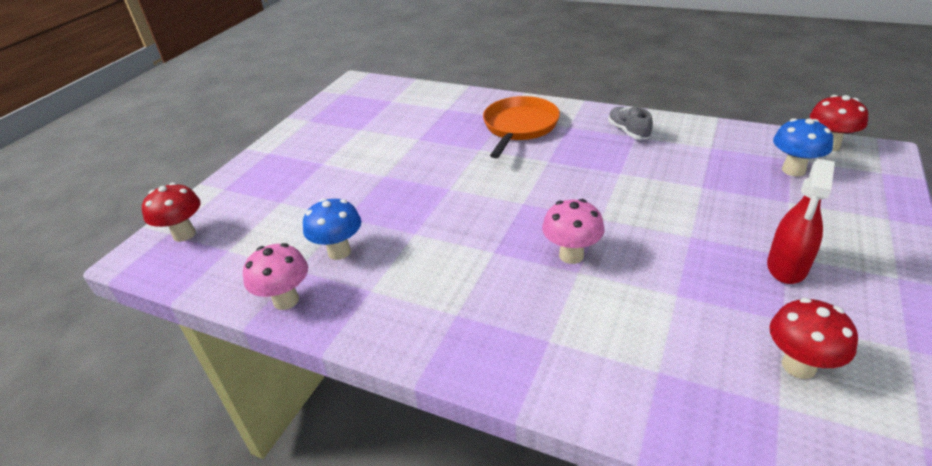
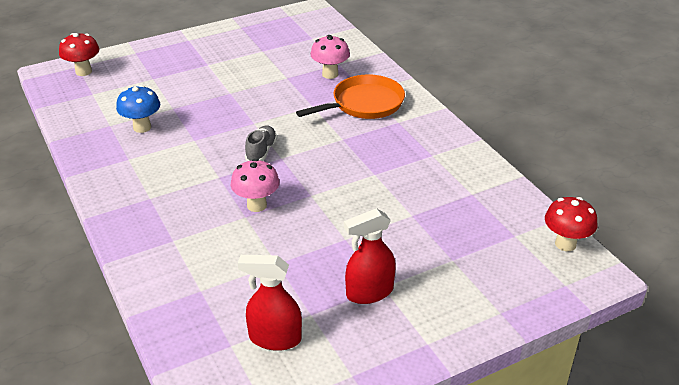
camera: 35 degrees right, 0 degrees up
pink mushroom [243,243,308,310] -> pink mushroom moved to [310,35,350,79]
grey shoe [608,107,653,140] -> grey shoe moved to [245,125,277,161]
red mushroom [770,298,858,379] -> red spray bottle [238,255,302,351]
blue mushroom [773,118,833,176] -> none

